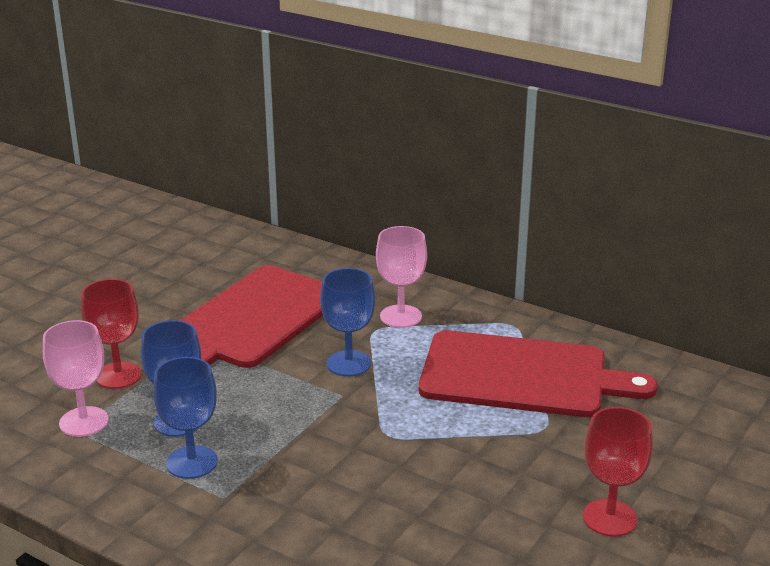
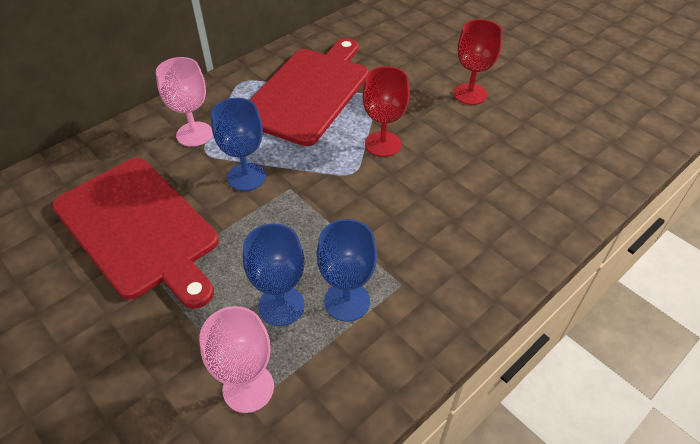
camera: 75 degrees left, 20 degrees up
red goblet [81,279,142,389] -> red goblet moved to [363,66,410,157]

